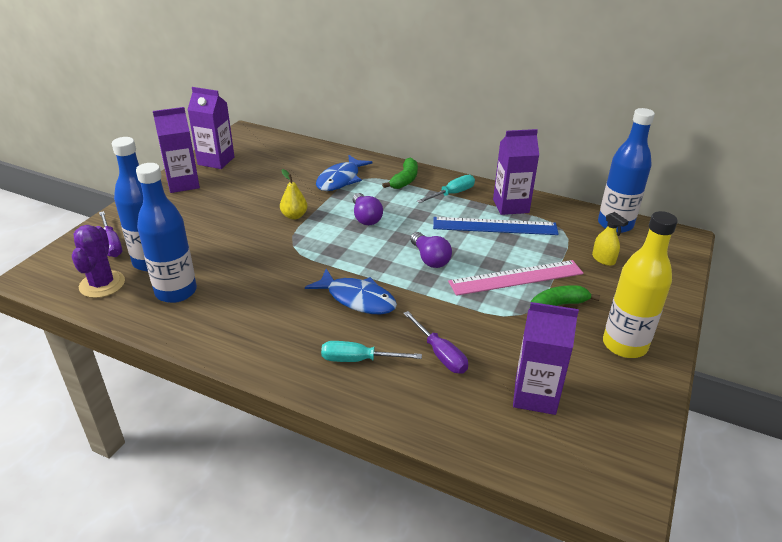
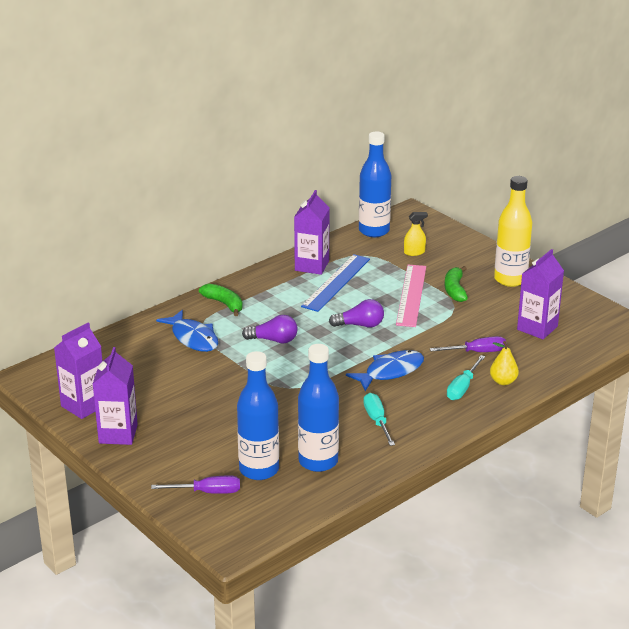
camera: 65 degrees left, 5 degrees down
purple cactus [72,225,125,298] -> none
yellow pear [280,169,308,220] -> yellow pear moved to [490,341,519,385]
turquoise screwdriver [417,175,475,203] -> turquoise screwdriver moved to [363,393,395,446]

